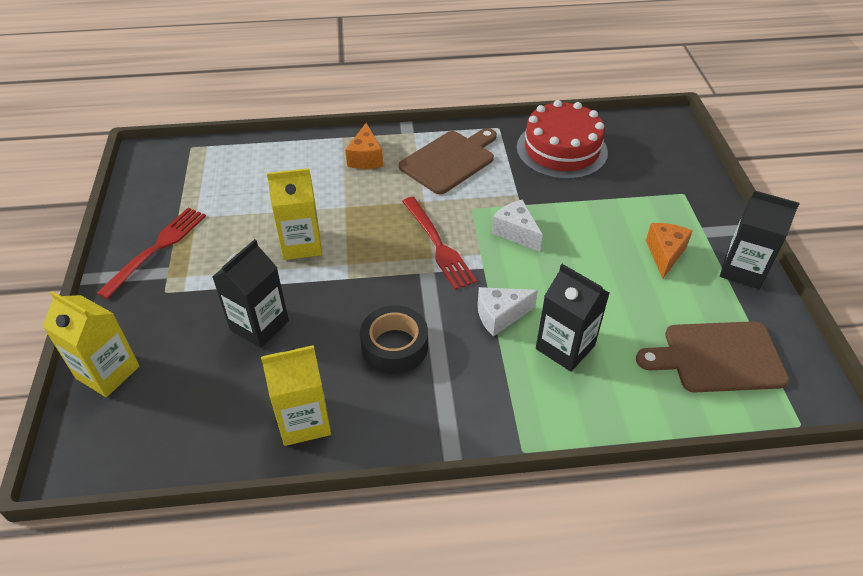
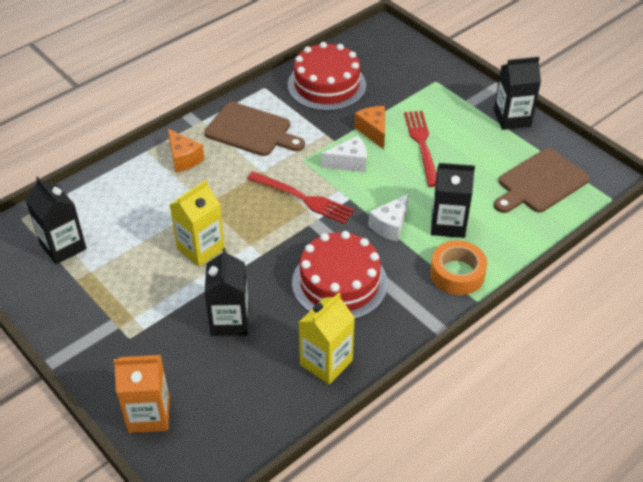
camera: 35 degrees left, 0 degrees up
yellow carton [42,291,140,397] -> orange carton [113,355,170,433]
red fork [97,208,206,299] -> red fork moved to [404,111,437,187]
black tape [360,306,428,374] -> red cake [292,231,388,320]
brown cutting board [399,128,497,194] -> brown cutting board turned 105 degrees clockwise [204,102,305,156]
white cheese [492,199,543,252] -> white cheese turned 150 degrees clockwise [322,136,367,172]
orange cheese [646,223,692,279] -> orange cheese moved to [354,106,385,149]
none -> black carton [26,177,86,264]
none -> orange tape [430,240,487,295]

